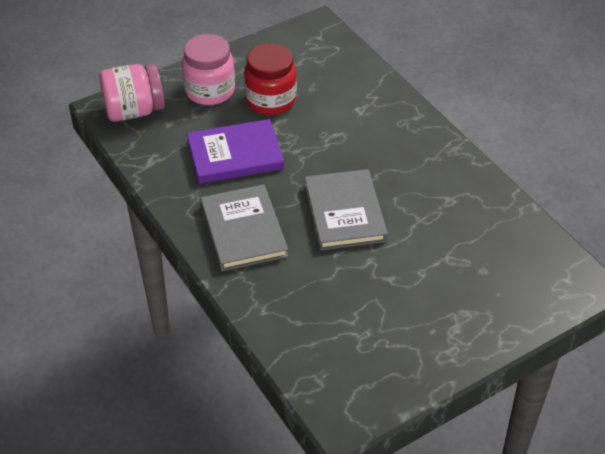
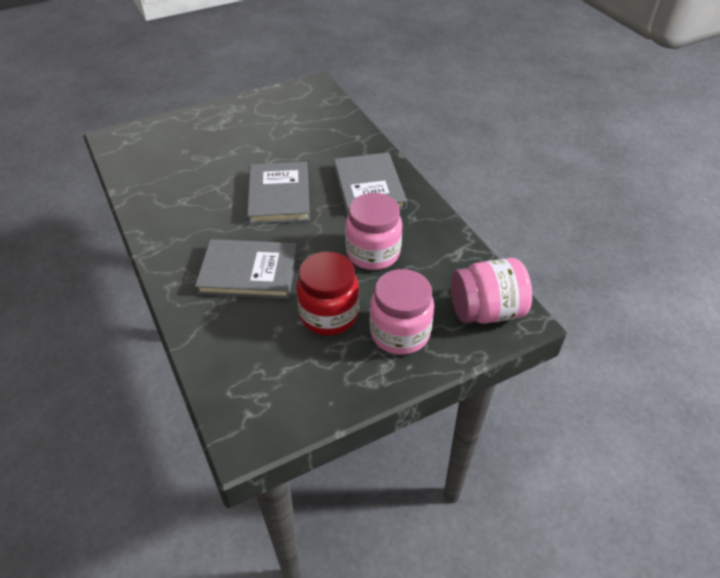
camera: 175 degrees left, 0 degrees up
purple book [187,119,284,184] -> pink jar [345,193,402,270]
none -> grey book [195,239,298,299]

